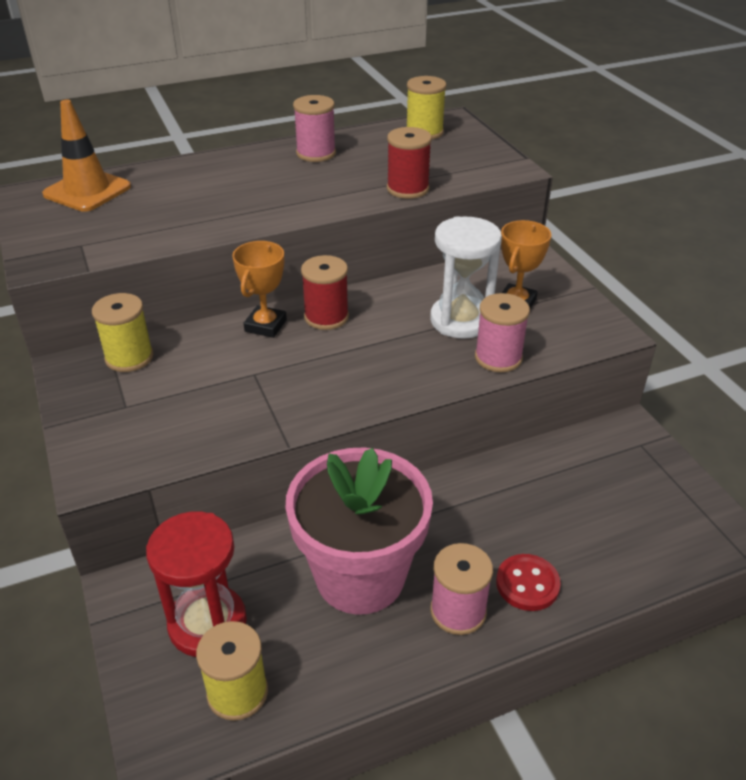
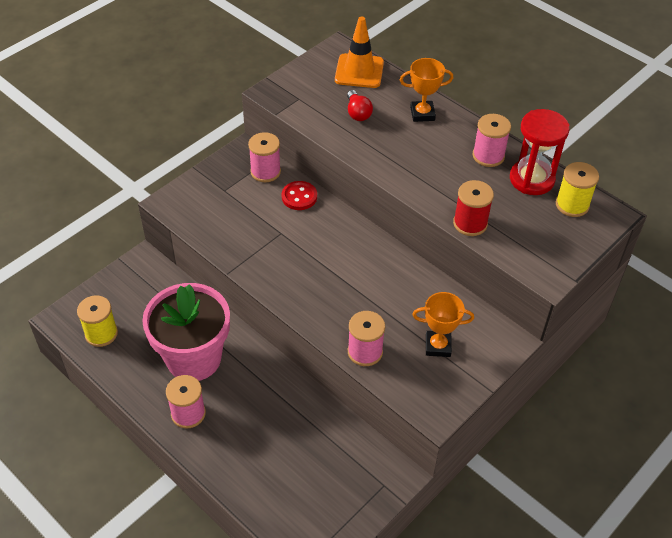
camera: 65 degrees right, 10 degrees up
yellow spool [92,293,153,372] -> pink spool [248,132,281,182]
red hourglass [146,511,247,657] -> red hourglass moved to [510,109,570,195]
orange trophy [232,241,287,338] -> orange trophy moved to [400,58,453,122]
red spool [301,255,349,330] -> none
white hourglass [430,216,502,338] -> none
red button [496,554,561,611] -> red button moved to [282,181,317,210]
none -> red light bulb [347,90,373,121]

